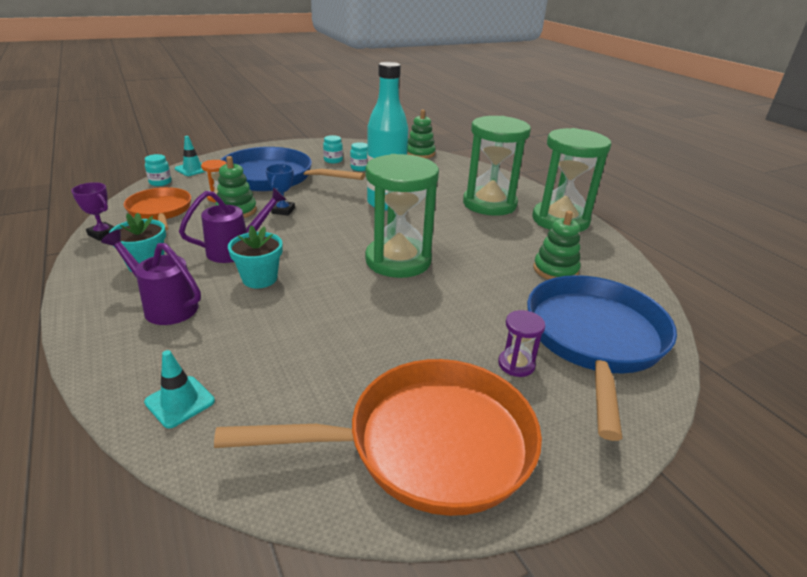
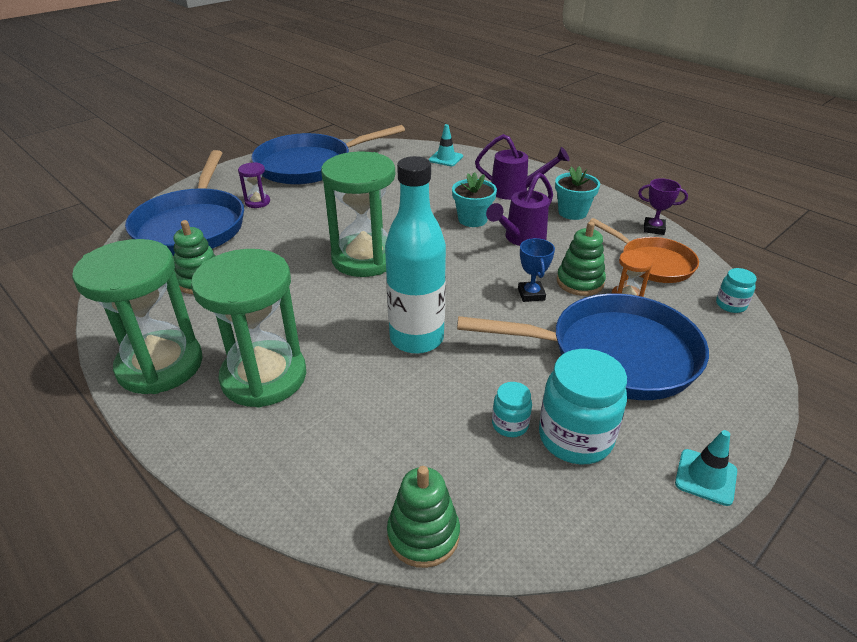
camera: 165 degrees right, 5 degrees up
turquoise traffic cone [175,136,206,176] -> turquoise traffic cone moved to [675,430,737,506]
orange pan [214,359,542,516] -> blue pan [252,125,405,185]
turquoise jar [323,135,343,163] -> turquoise jar [539,349,627,464], size x1.98

